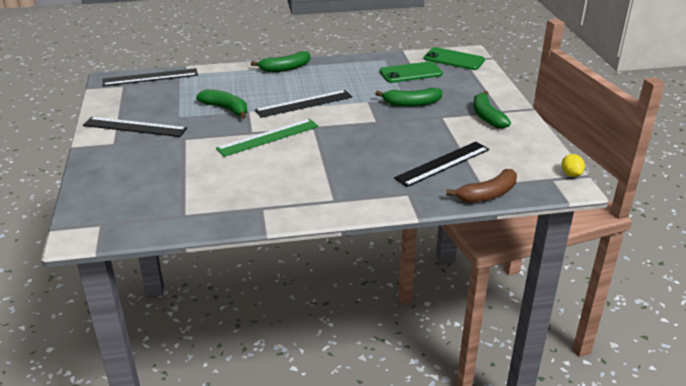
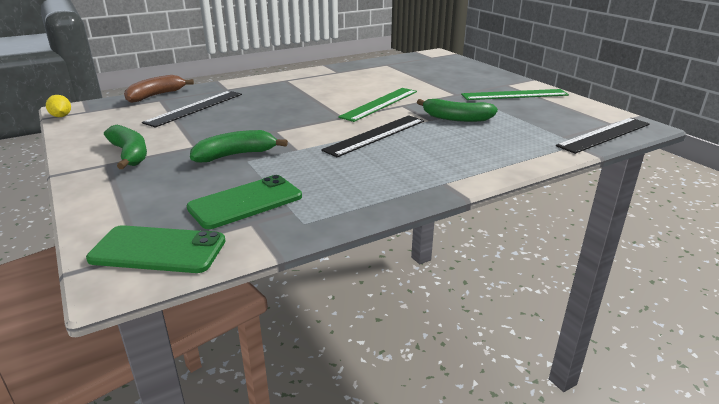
camera: 160 degrees right, 5 degrees down
black ruler [83,117,187,137] -> green ruler [461,89,569,100]
green banana [251,51,311,72] -> none

